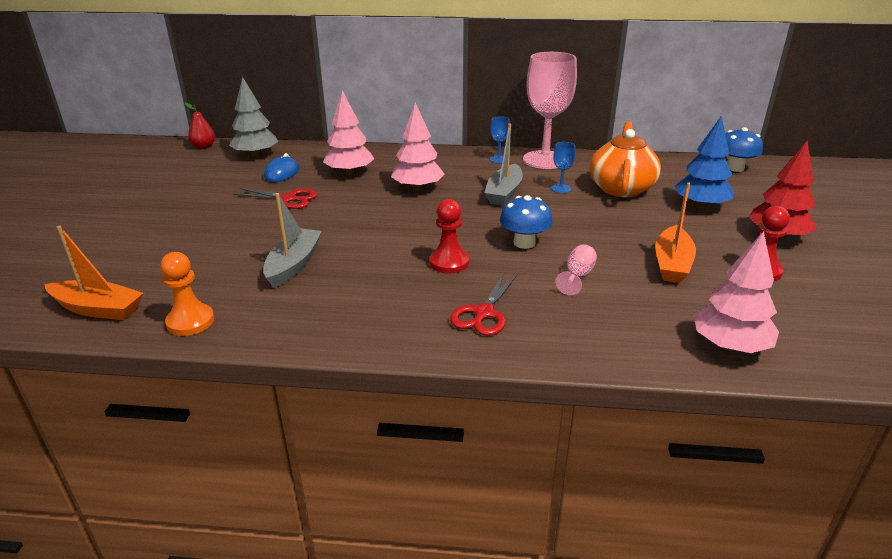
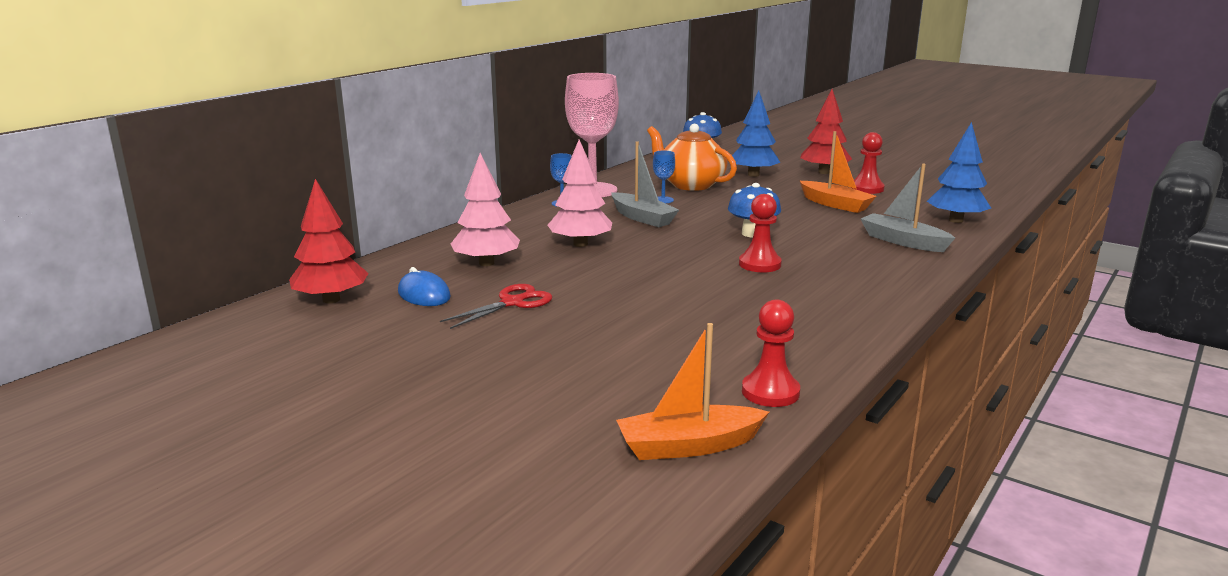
camera: 60 degrees left, 10 degrees down
orange boat [44,226,144,320] -> orange boat turned 150 degrees counterclockwise [616,323,769,460]
orange pawn [160,252,214,336] -> red pawn [742,299,800,407]
red pear [185,103,215,149] -> none
grey tree [229,77,278,158] -> red tree [289,179,368,303]
grey boat [263,193,322,288] -> grey boat moved to [861,164,955,252]
red scissors [450,273,518,336] -> none
pink goblet [555,244,597,295] -> none
pink tree [693,231,779,353] -> blue tree [927,122,991,223]

